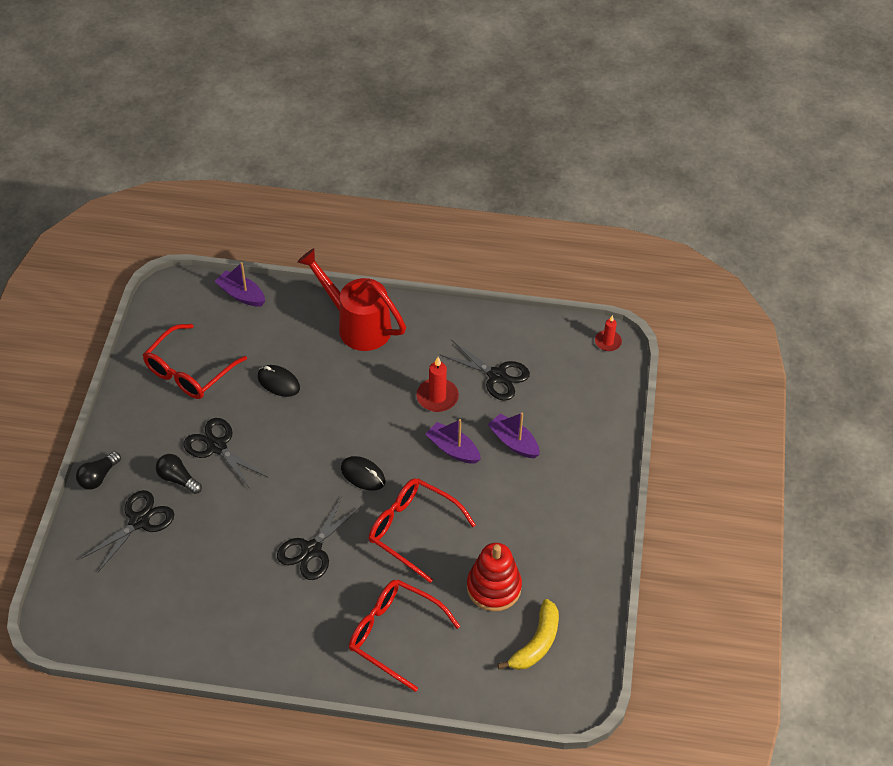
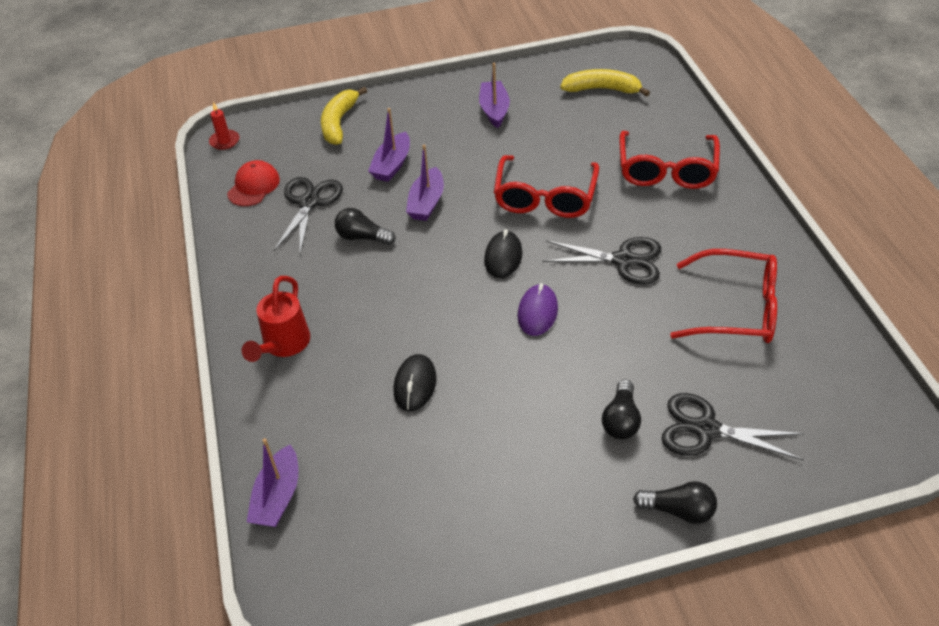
camera: 110 degrees left, 5 degrees down
red glasses [143,324,247,399] -> red glasses moved to [670,249,777,343]
black scissors [183,418,269,490] -> none
red watering can [297,248,406,351] -> red watering can [242,276,310,362], size x0.64
red candle [416,357,459,412] -> black light bulb [335,208,396,245]
red stacking toy [467,543,522,612] -> none
none -> red cap [227,160,280,206]
none -> yellow banana [321,87,367,145]
none -> purple boat [479,63,510,128]
none -> purple mouse [518,283,558,336]

